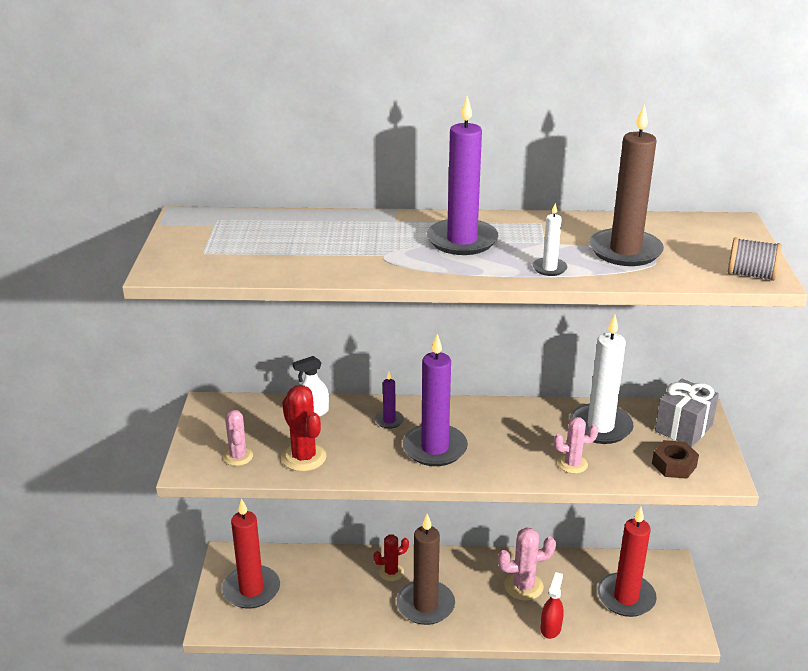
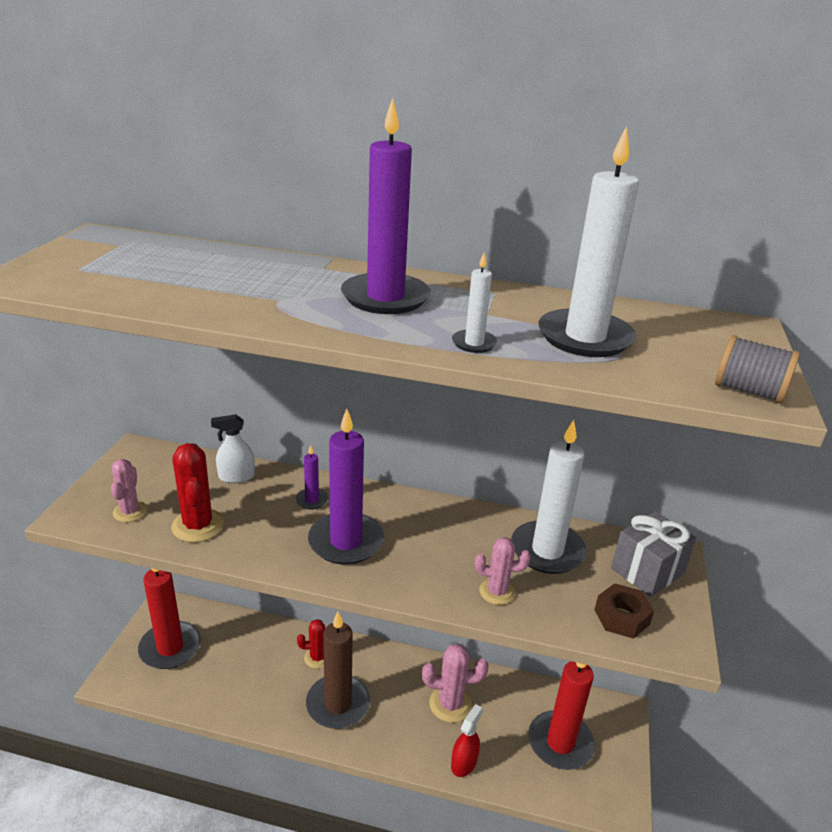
camera: 10 degrees right, 0 degrees up
brown candle [589,104,664,266] -> white candle [538,126,639,357]

